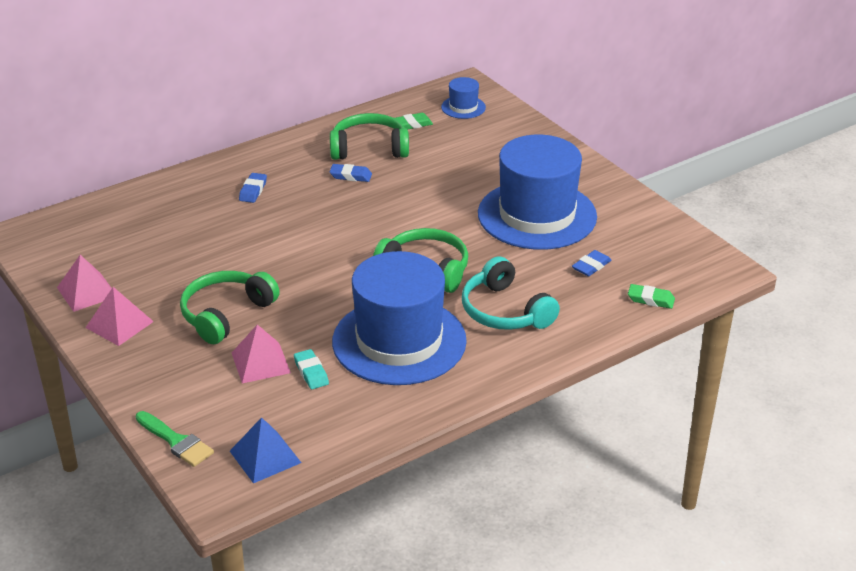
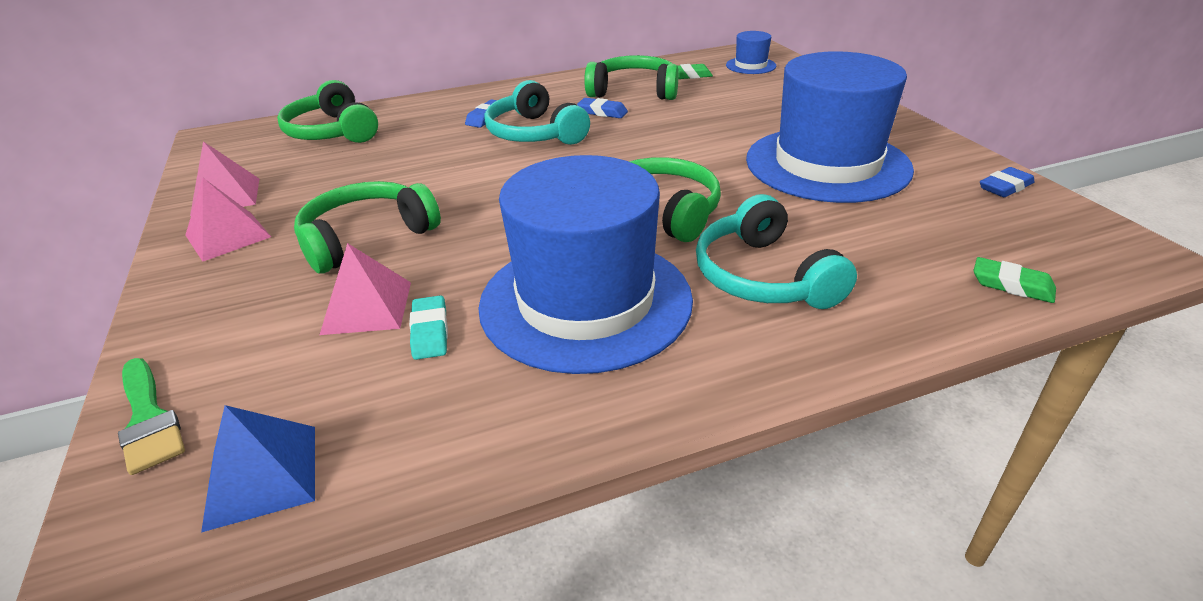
camera: 15 degrees right, 0 degrees up
blue eraser [572,250,611,276] -> blue eraser moved to [980,167,1035,197]
none -> green headphones [277,80,378,143]
none -> turquoise headphones [484,80,590,145]

